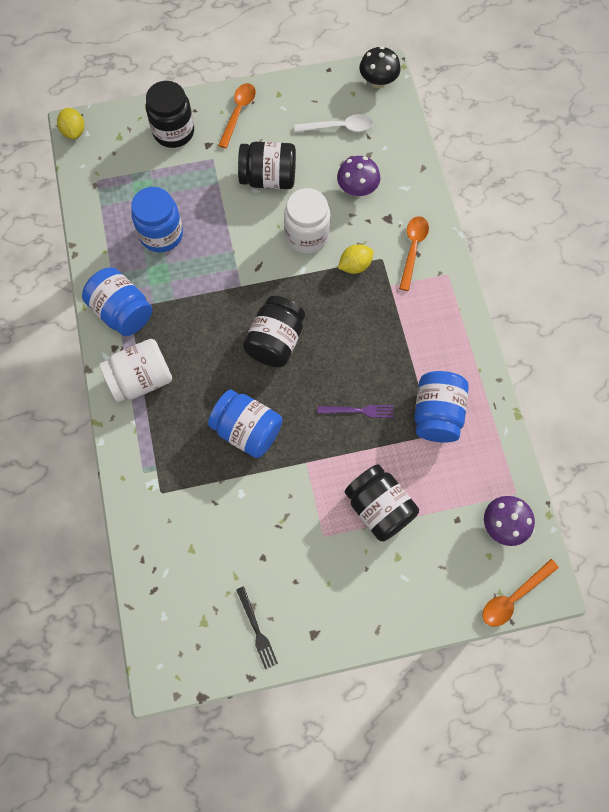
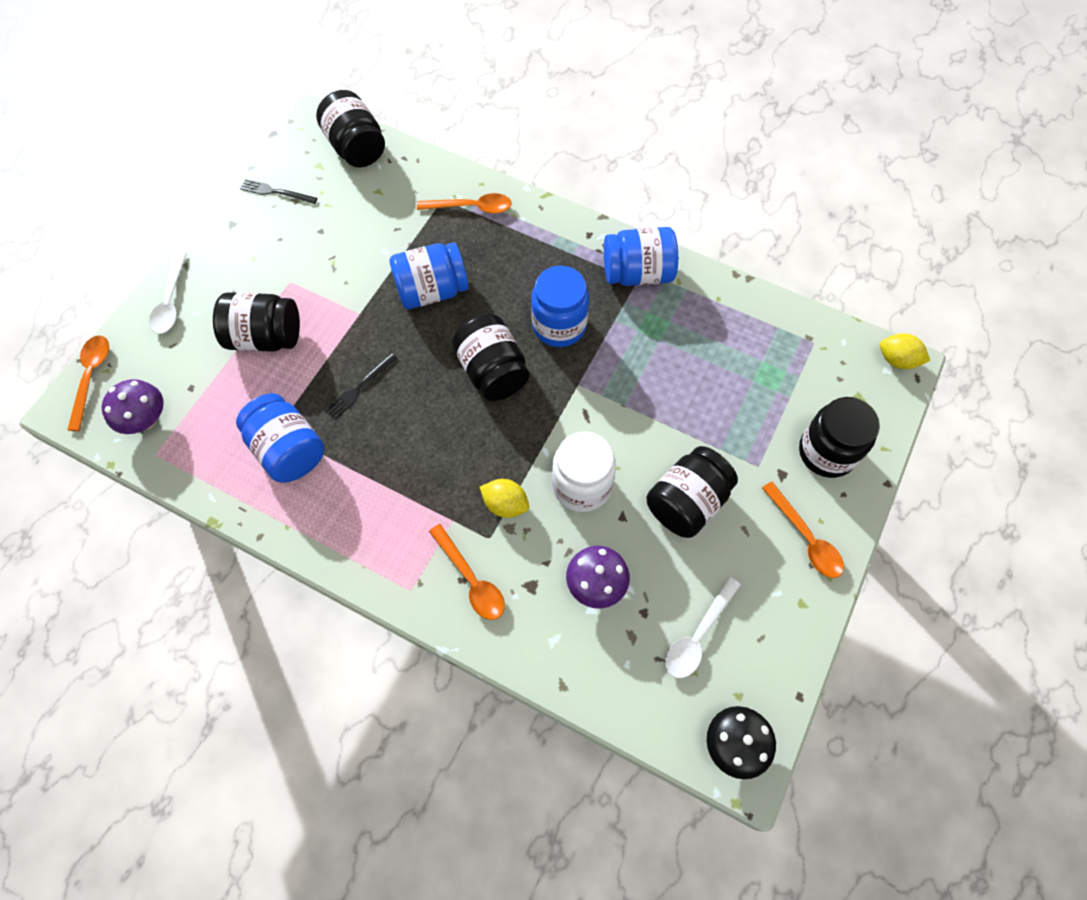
camera: 130 degrees right, 5 degrees down
white jar [99,339,172,402] -> none
blue jar [131,187,183,252] -> blue jar moved to [531,266,589,347]
purple fork [318,405,393,418] -> black fork [325,353,397,420]
yellow lemon [338,244,374,274] -> yellow lemon turned 75 degrees counterclockwise [480,479,529,518]
none -> white spoon [149,252,187,334]
none -> black jar [316,90,385,167]
none -> orange spoon [417,193,512,214]

